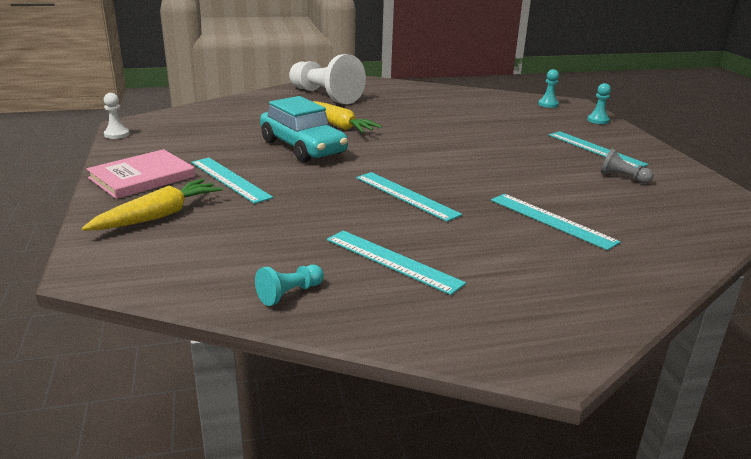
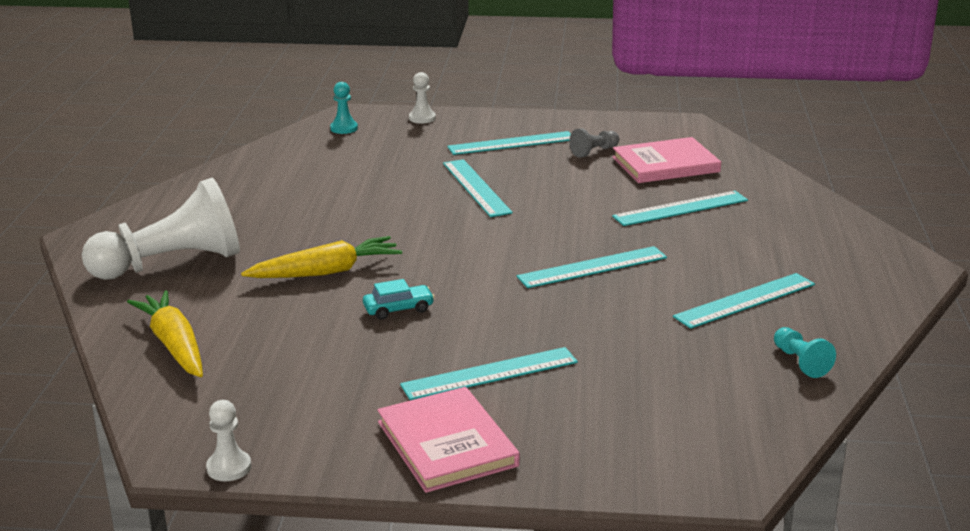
camera: 70 degrees left, 0 degrees up
yellow carrot [82,179,223,231] -> yellow carrot moved to [127,290,203,377]
turquoise car [260,96,348,162] -> turquoise car [363,279,435,320], size x0.44
turquoise pawn [587,83,611,124] -> white pawn [409,72,436,124]
none -> turquoise ruler [443,159,513,217]
none -> pink book [613,137,721,183]

